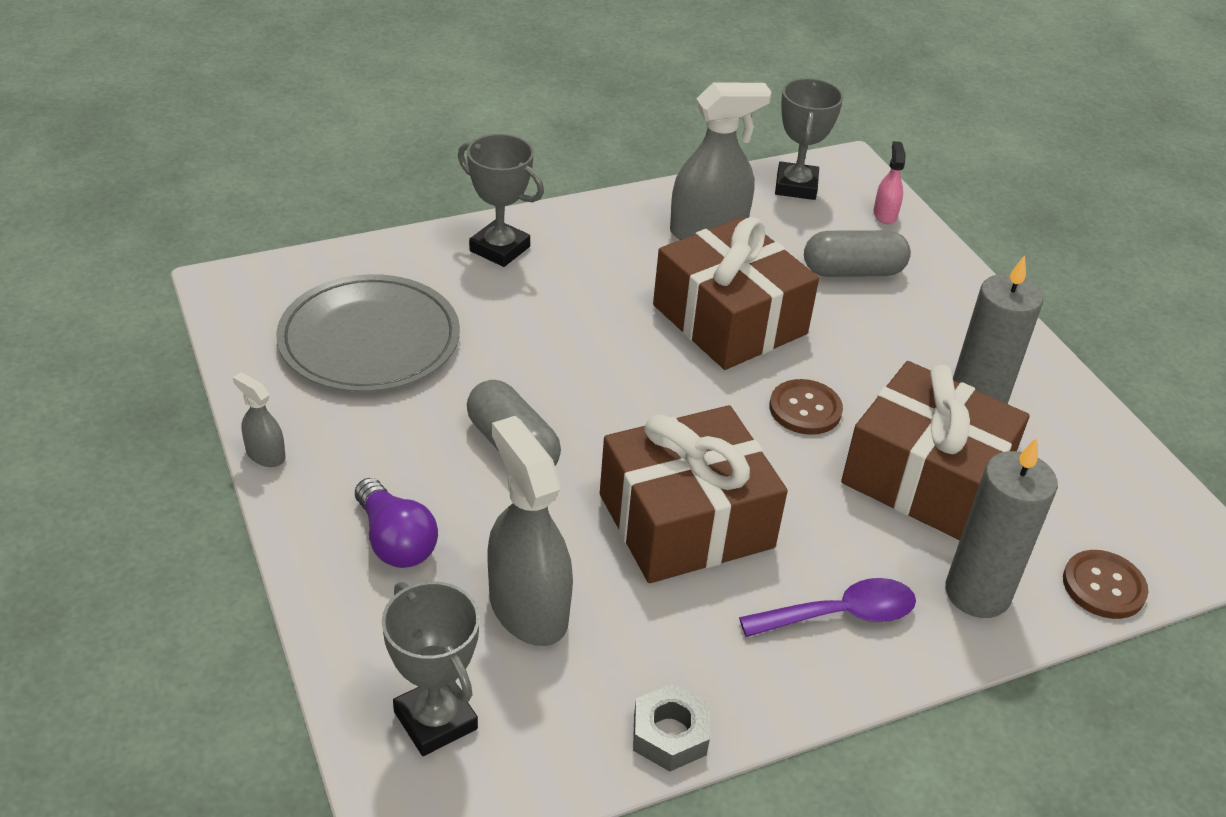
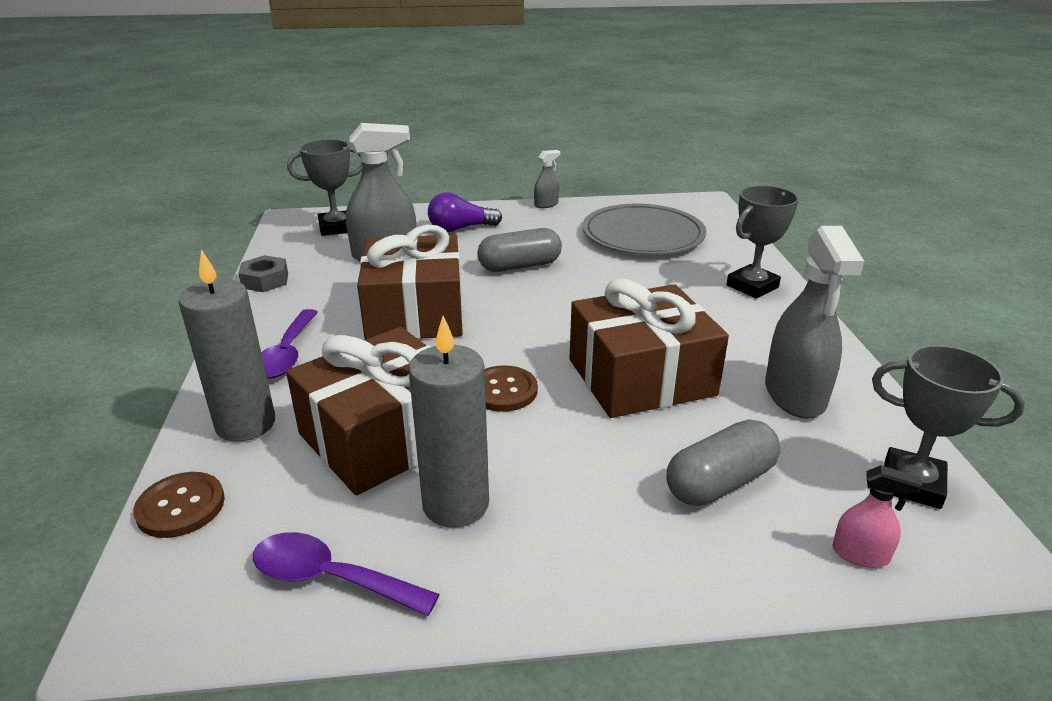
camera: 110 degrees right, 10 degrees down
grey capsule [804,230,911,277] -> grey capsule turned 45 degrees clockwise [667,420,781,506]
none -> purple spoon [253,532,440,616]

